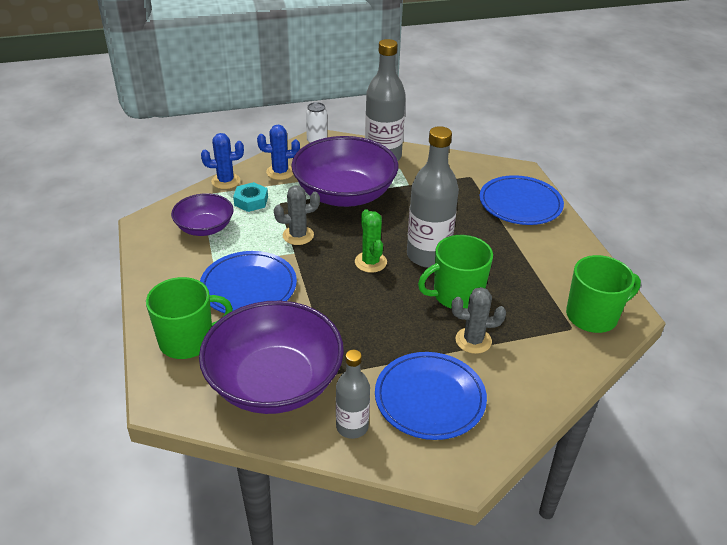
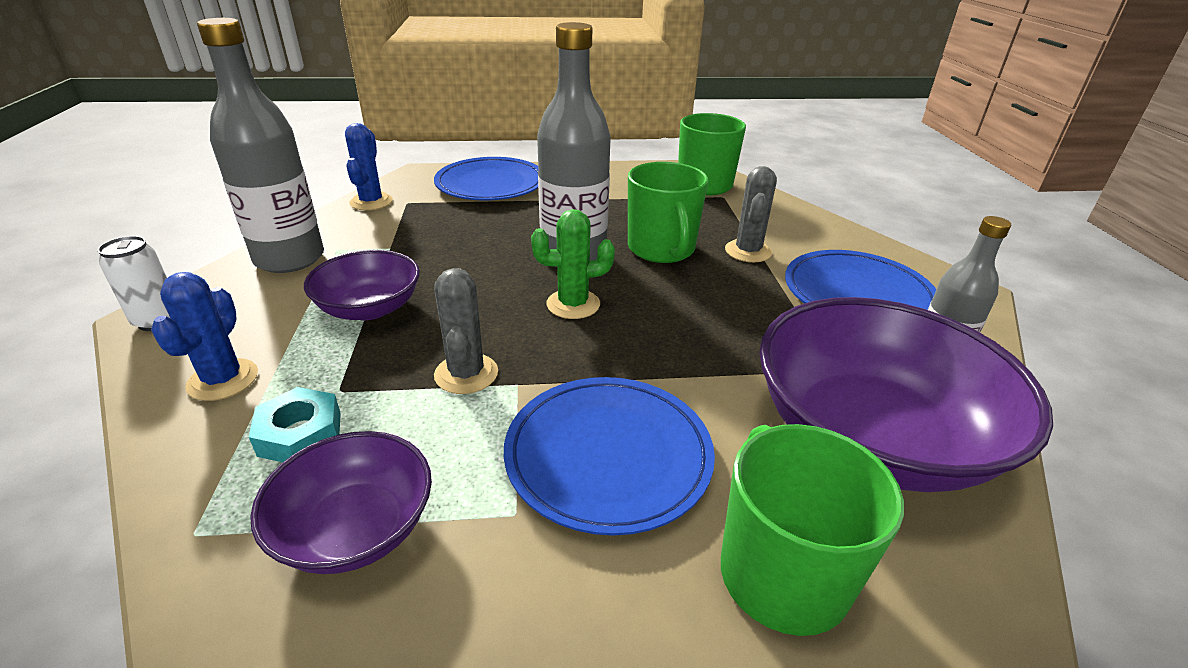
camera: 80 degrees left, 5 degrees down
blue cactus [201,133,244,189] -> blue cactus moved to [345,123,393,210]
purple bowl [291,136,398,207] -> purple bowl [304,250,420,320], size x0.55

